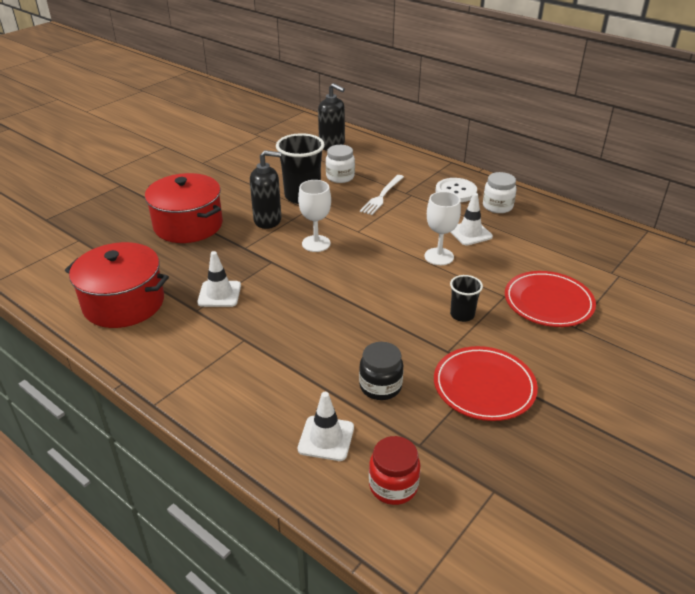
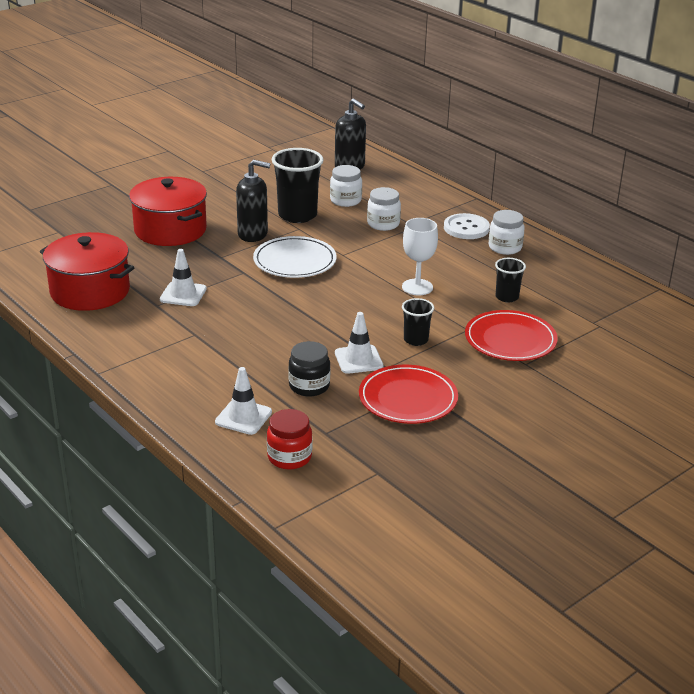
camera: 10 degrees right, 5 degrees down
white goblet [298,180,331,252] -> white plate [253,236,337,278]
white fork [360,175,404,215] -> white jar [367,187,401,231]
white traffic cone [450,193,493,245] -> white traffic cone moved to [335,312,383,374]
none -> black cup [495,258,526,303]

